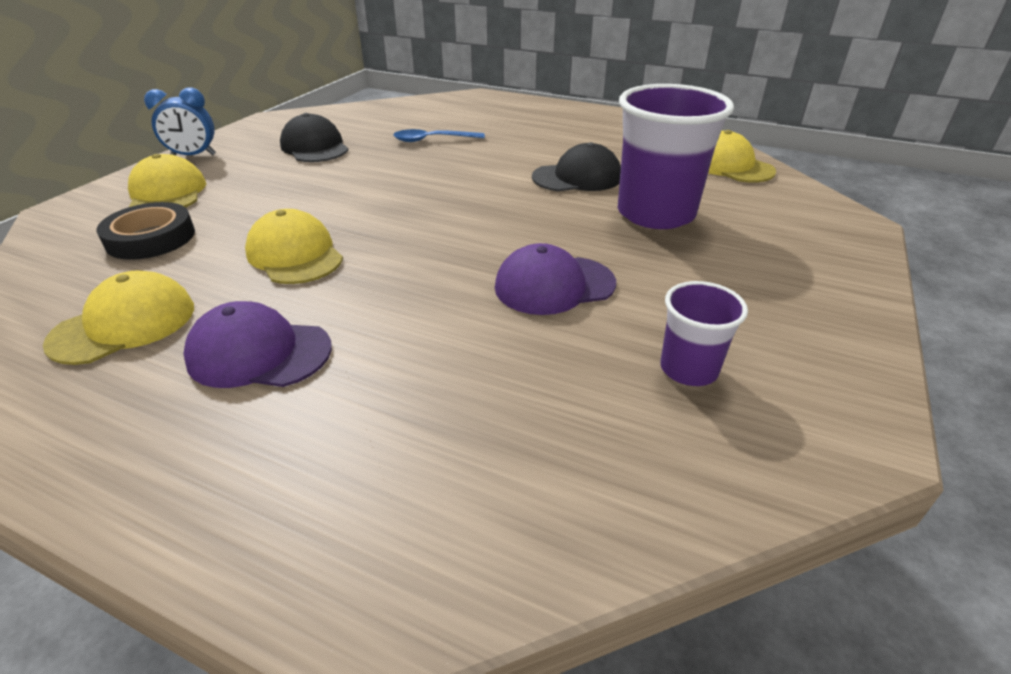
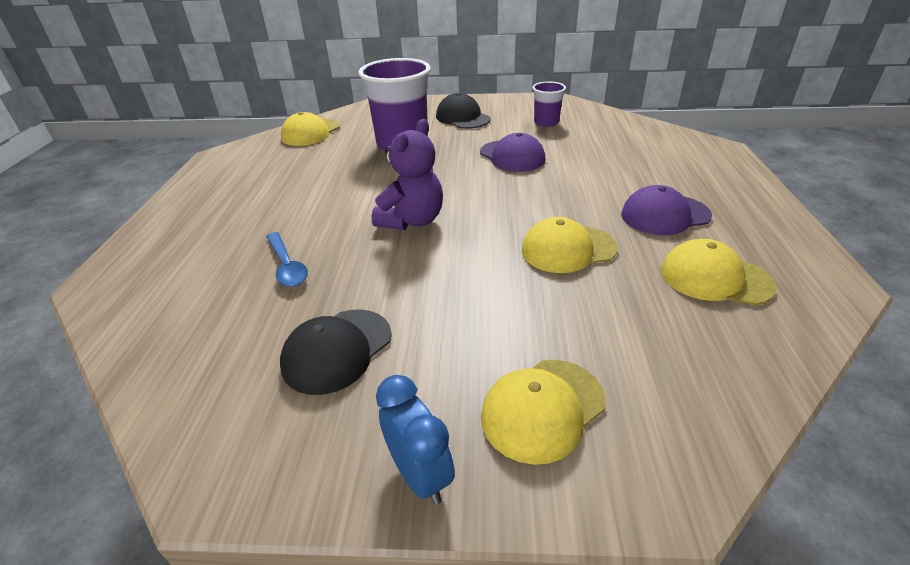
camera: 110 degrees left, 0 degrees up
black tape [96,202,195,260] -> none
purple cap [184,301,332,388] -> purple cap turned 90 degrees clockwise [621,185,712,235]
yellow cap [245,209,343,284] -> yellow cap turned 45 degrees clockwise [521,217,618,273]
black cap [532,142,621,191] -> black cap moved to [436,92,491,129]
none -> purple teddy bear [372,119,443,230]

